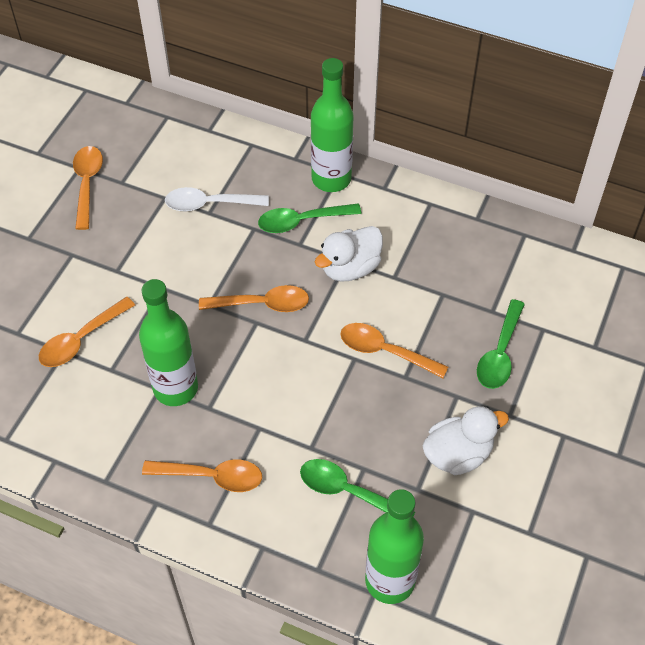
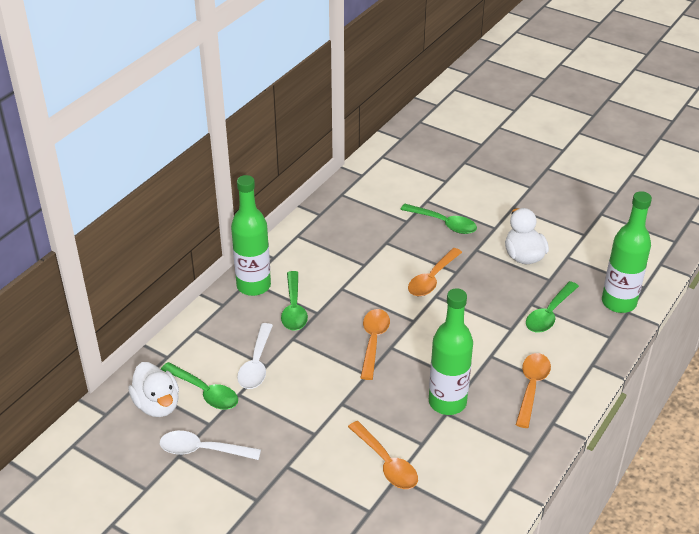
camera: 80 degrees left, 15 degrees down
orange spoon [73,146,103,230] -> white spoon [160,431,261,460]
white duck [315,226,383,281] -> white duck moved to [128,362,179,417]
none -> green spoon [161,362,238,410]

